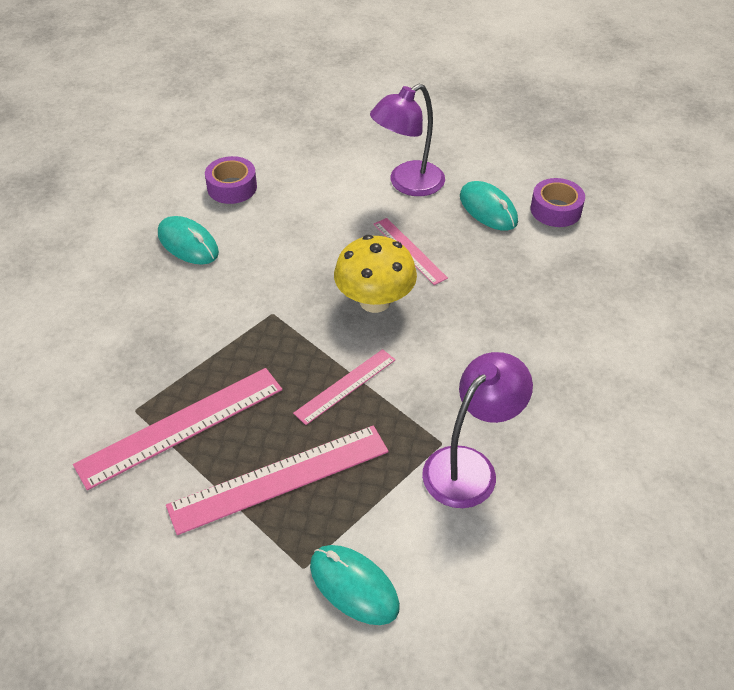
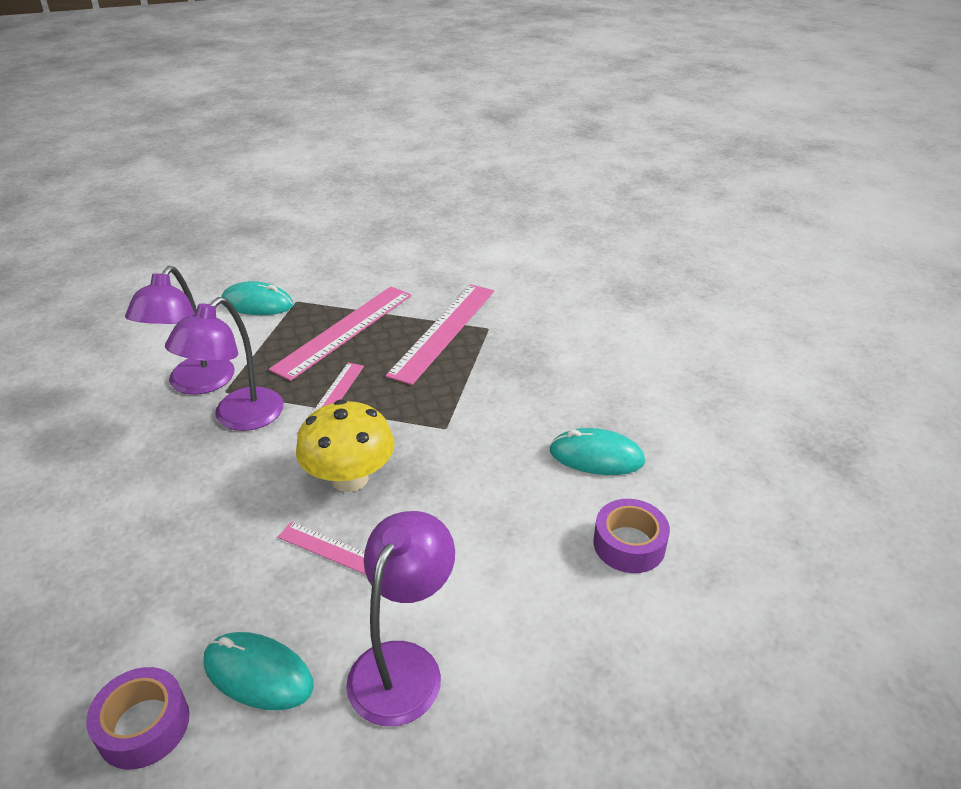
camera: 150 degrees right, 10 degrees down
none -> purple lamp [165,297,284,431]

